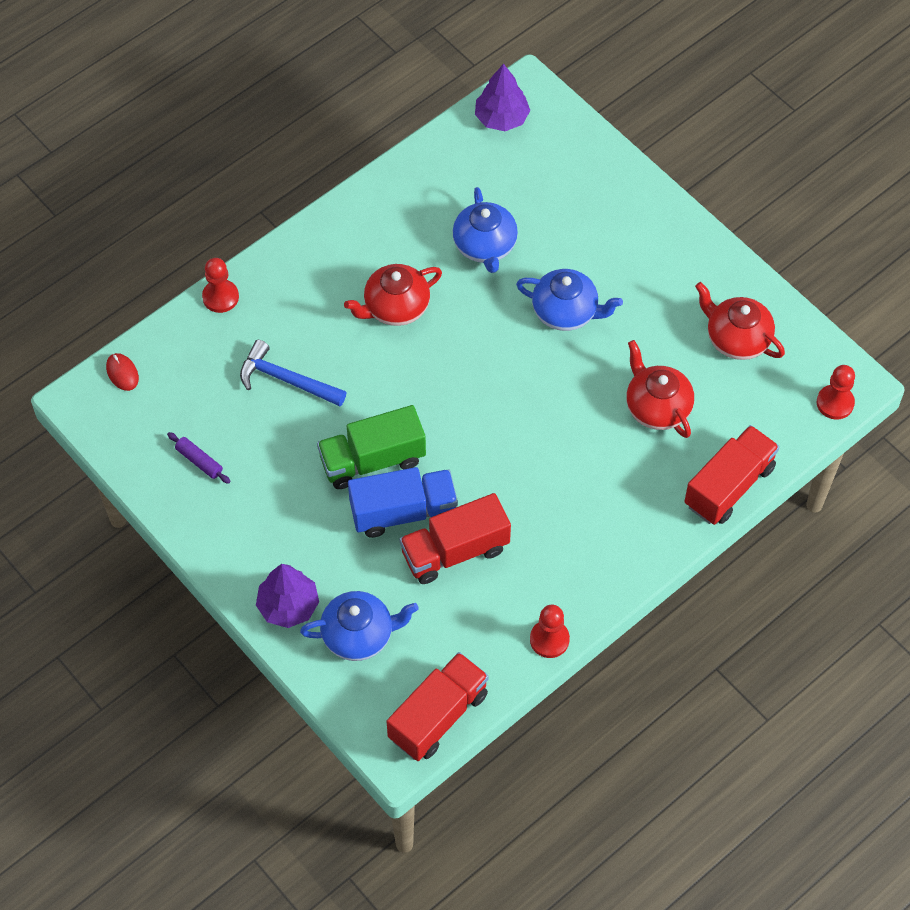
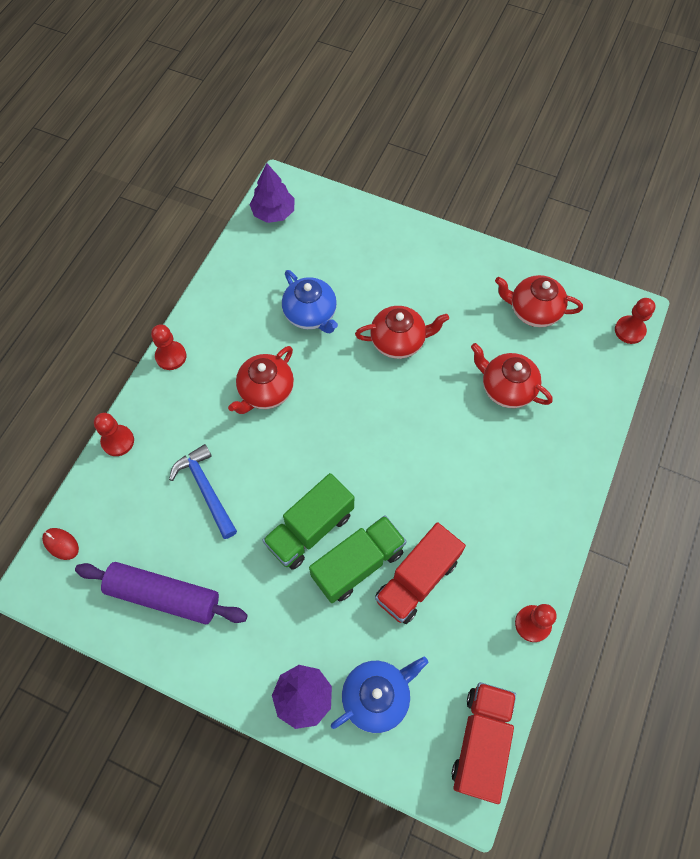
camera: 25 degrees left, 5 degrees up
purple rolling pin [167,432,231,484] -> purple rolling pin [75,562,248,624], size x2.27
blue hammer [240,340,347,406] -> blue hammer turned 60 degrees clockwise [169,444,237,539]
blue truck [348,467,458,538] -> green truck [309,515,406,603]
blue teapot [516,269,623,331] -> red teapot [355,306,449,359]
red truck [684,425,779,525] -> none
none -> red pawn [151,324,186,370]

